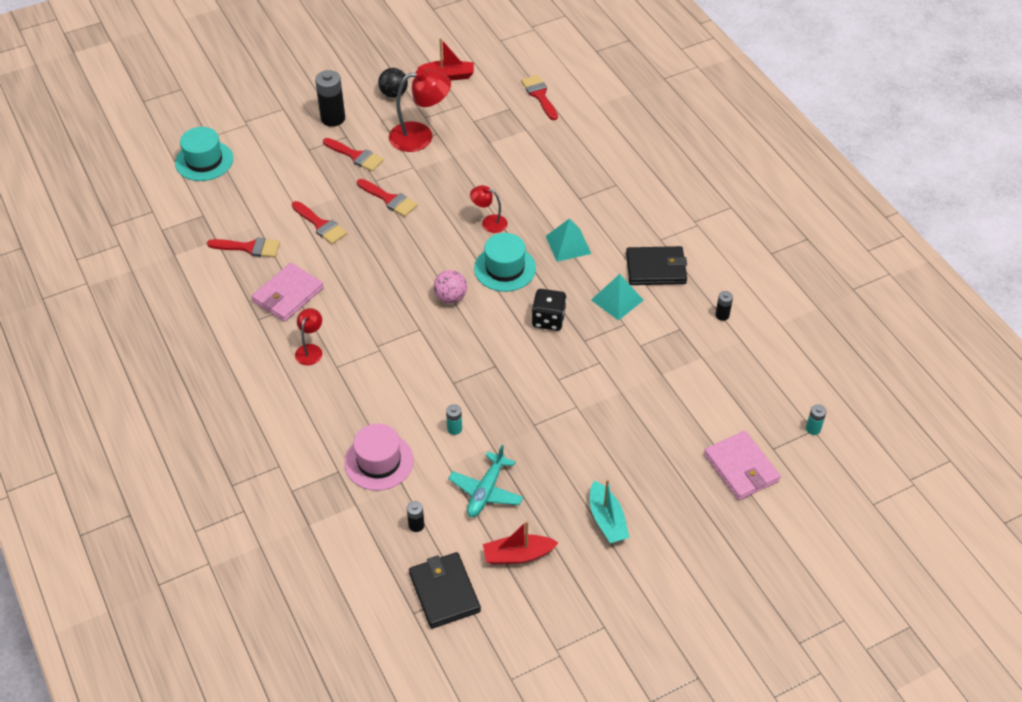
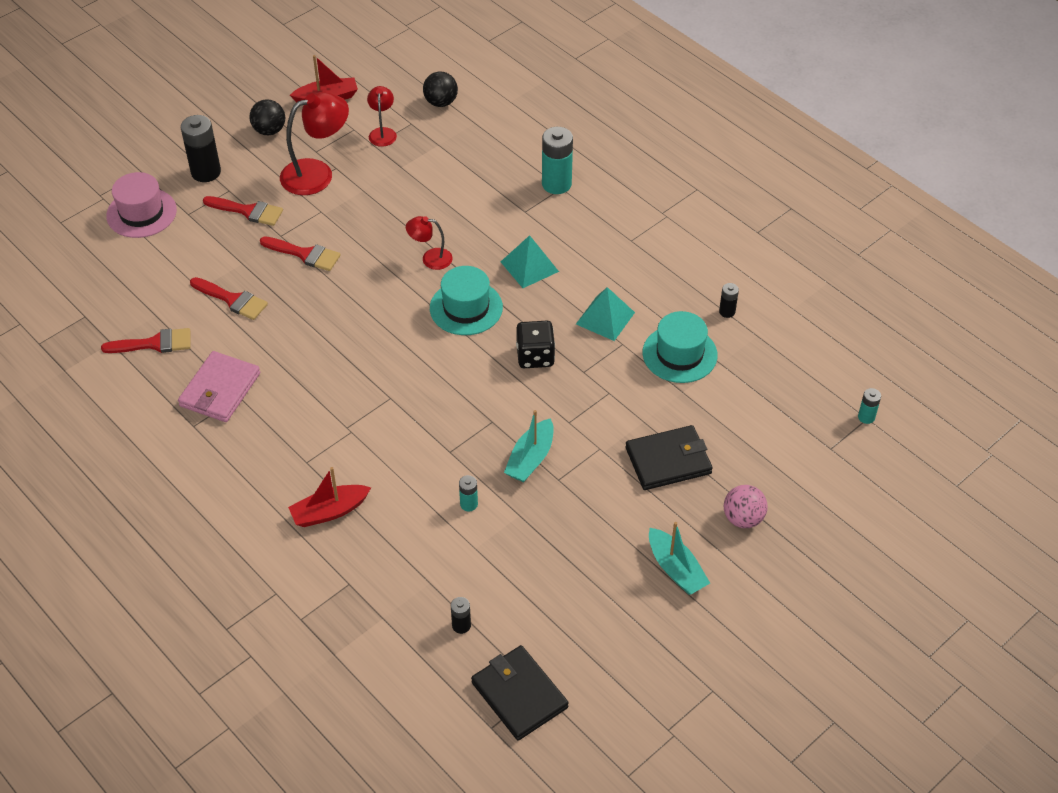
camera: 15 degrees left, 0 degrees up
turquoise hat [175,127,233,181] -> turquoise hat moved to [642,311,718,383]
red lamp [295,308,322,365] -> red lamp moved to [367,86,397,147]
pink hat [344,424,414,491] -> pink hat moved to [106,172,177,238]
pink ball [433,270,467,304] -> pink ball moved to [724,485,768,528]
turquoise plane [448,445,523,517] -> none
red boat [483,521,559,565] -> red boat moved to [288,467,371,527]
red brush [521,75,558,120] -> black ball [423,72,458,107]
black wallet [626,246,687,285] -> black wallet moved to [625,425,713,490]
pink wallet [704,431,781,500] -> none
none -> turquoise boat [504,410,554,482]
none -> turquoise battery [542,127,573,194]

